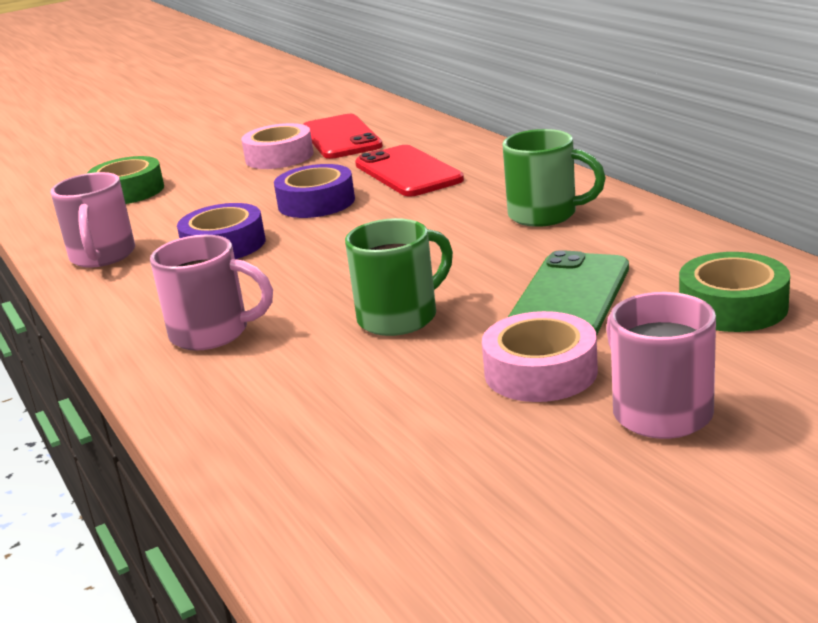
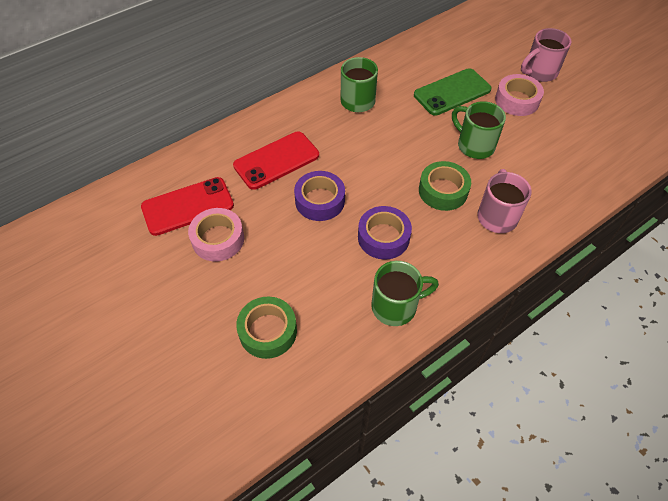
camera: 100 degrees left, 30 degrees up
pink mug [51,172,135,268] -> green mug [371,261,439,326]
green phone [508,250,629,335] -> green phone turned 45 degrees counterclockwise [414,68,491,116]
green tape [679,252,790,332] -> green tape moved to [419,161,471,211]

